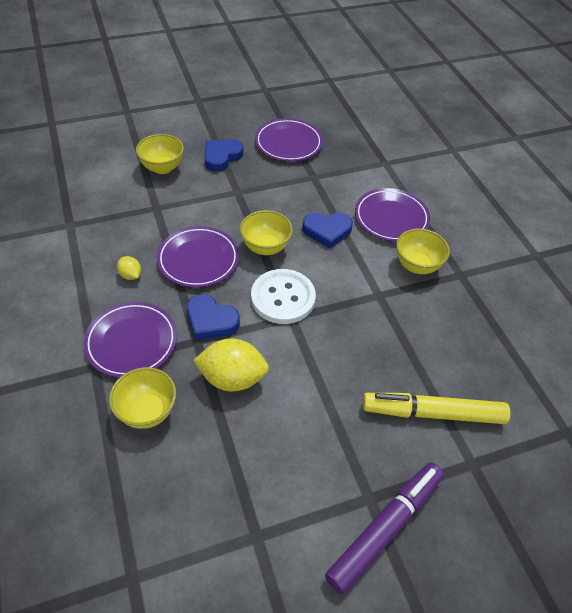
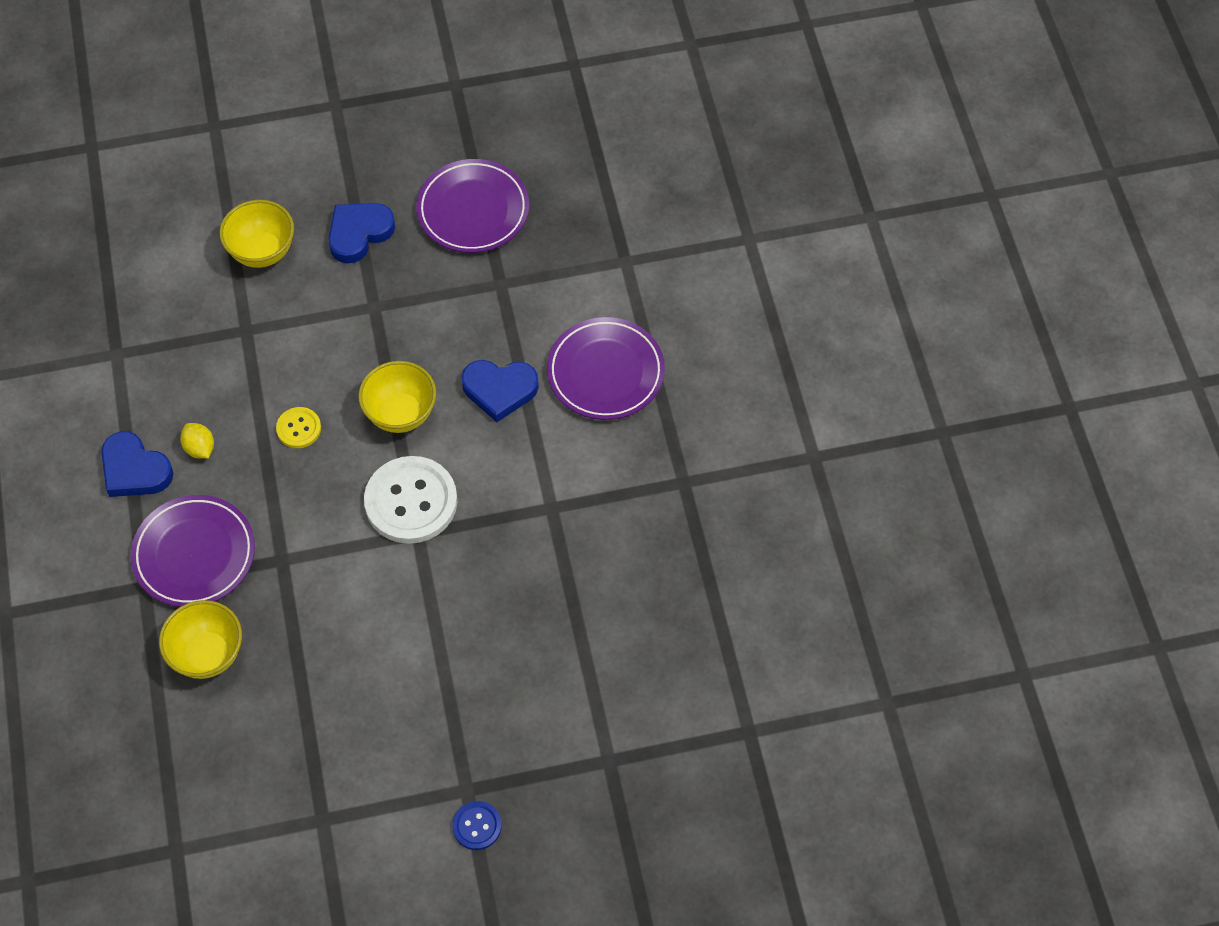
camera: 10 degrees right, 10 degrees up
purple plate [157,226,239,288] -> yellow button [276,407,321,448]
blue heart [187,294,240,340] -> blue heart moved to [101,431,174,497]
yellow lemon [193,338,269,392] -> none
purple marker [325,462,444,594] -> blue button [452,801,501,850]
yellow marker [362,393,510,424] -> none
yellow bowl [396,229,450,274] -> none

